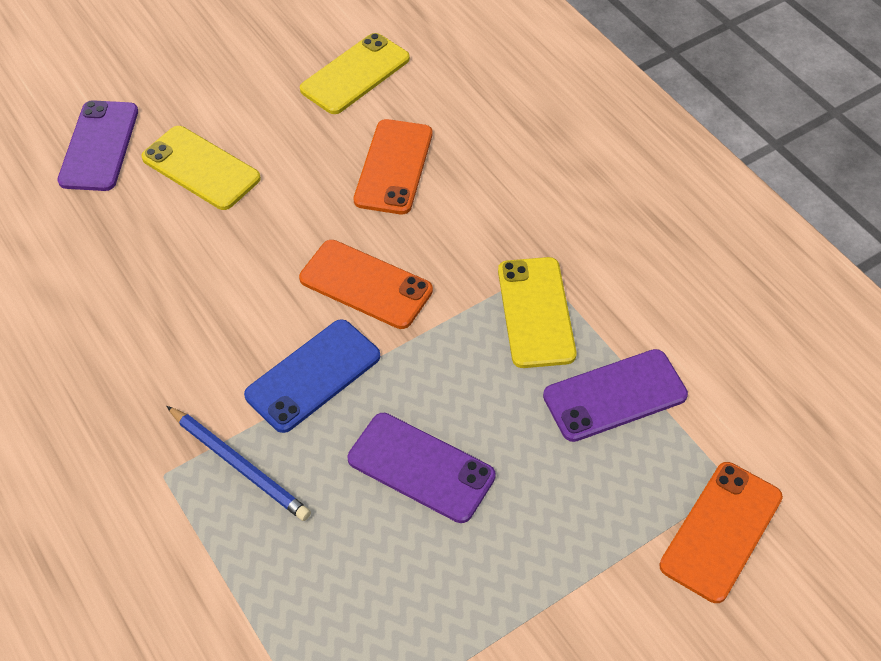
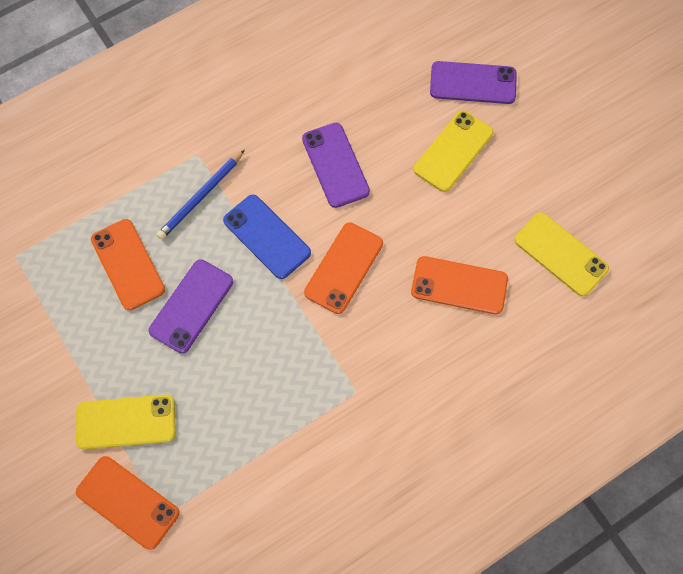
camera: 90 degrees right, 15 degrees up
yellow phone [498,257,577,368] -> yellow phone moved to [76,394,176,450]
purple phone [543,349,688,442] -> purple phone moved to [302,123,370,208]
none -> orange phone [91,219,165,310]

